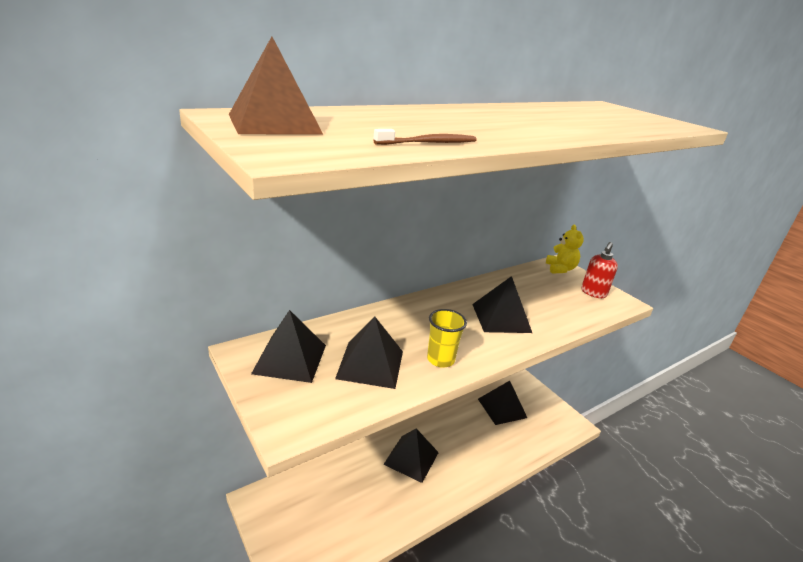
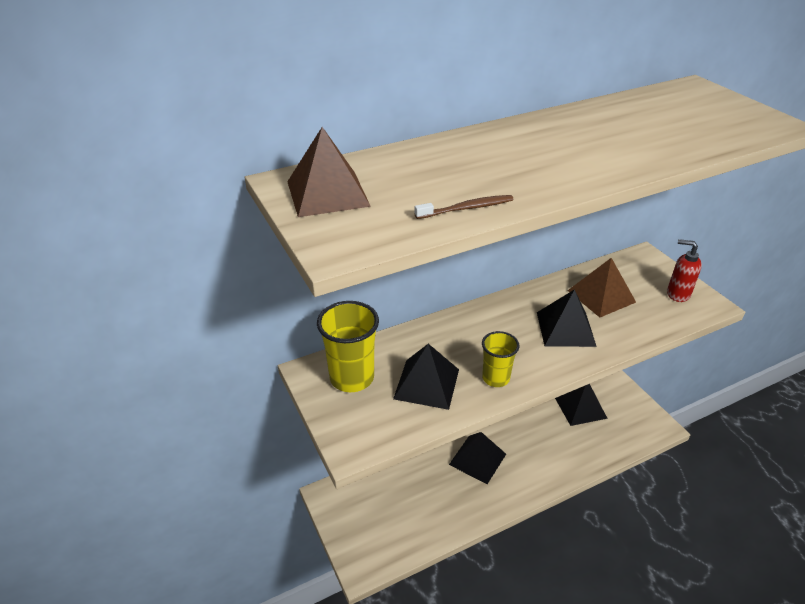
camera: 10 degrees right, 10 degrees up
black pyramid [251,310,326,383] -> yellow cup [317,301,379,392]
yellow teddy bear [546,225,584,274] -> none
red soap dispenser [581,242,618,298] -> red soap dispenser turned 75 degrees clockwise [667,239,702,302]
none -> brown pyramid [567,258,636,318]

